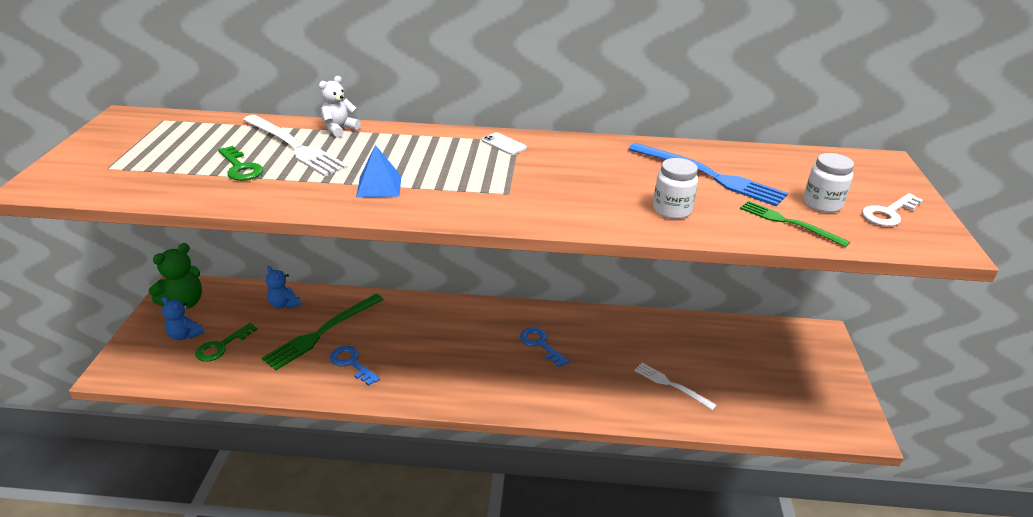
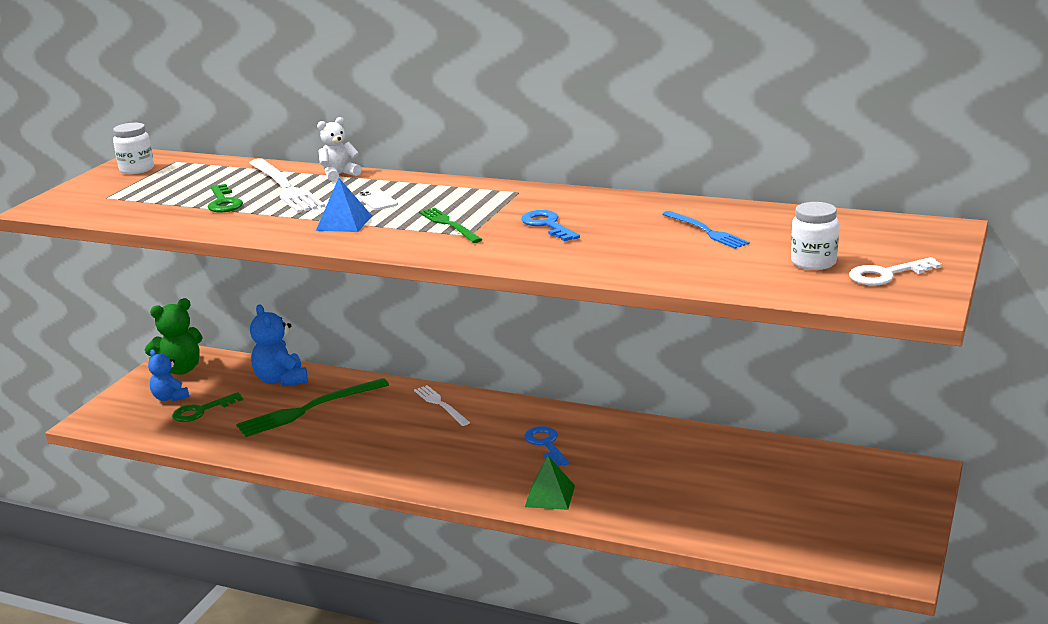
camera: 20 degrees right, 10 degrees down
blue teddy bear [266,266,301,309] -> blue teddy bear [250,304,308,387], size x1.54
blue key [330,346,380,386] -> blue key moved to [521,210,580,242]
white phone [482,132,527,155] -> white phone moved to [357,189,398,210]
blue fork [628,143,788,207] -> blue fork [662,211,750,249], size x0.59
white fork [634,363,717,410] -> white fork moved to [414,385,470,426]
white jar [653,158,698,219] -> white jar moved to [113,123,154,174]
green fork [740,201,850,247] -> green fork moved to [419,207,482,243]
none -> green pyramid [525,456,575,510]

